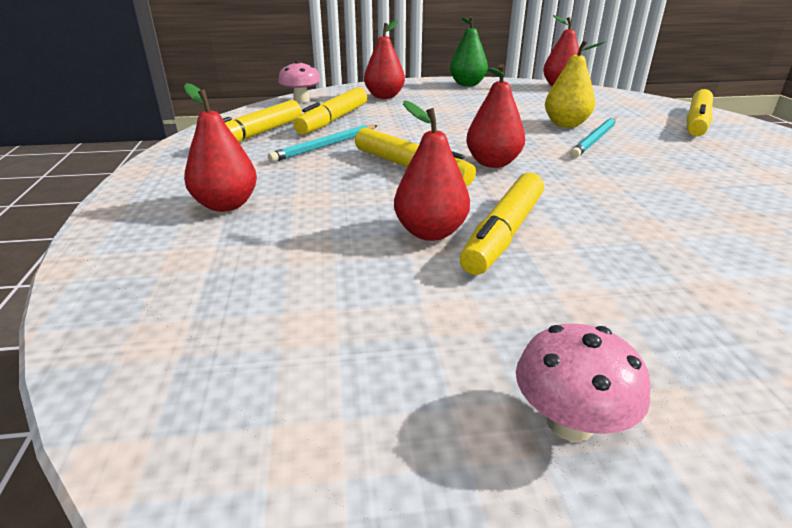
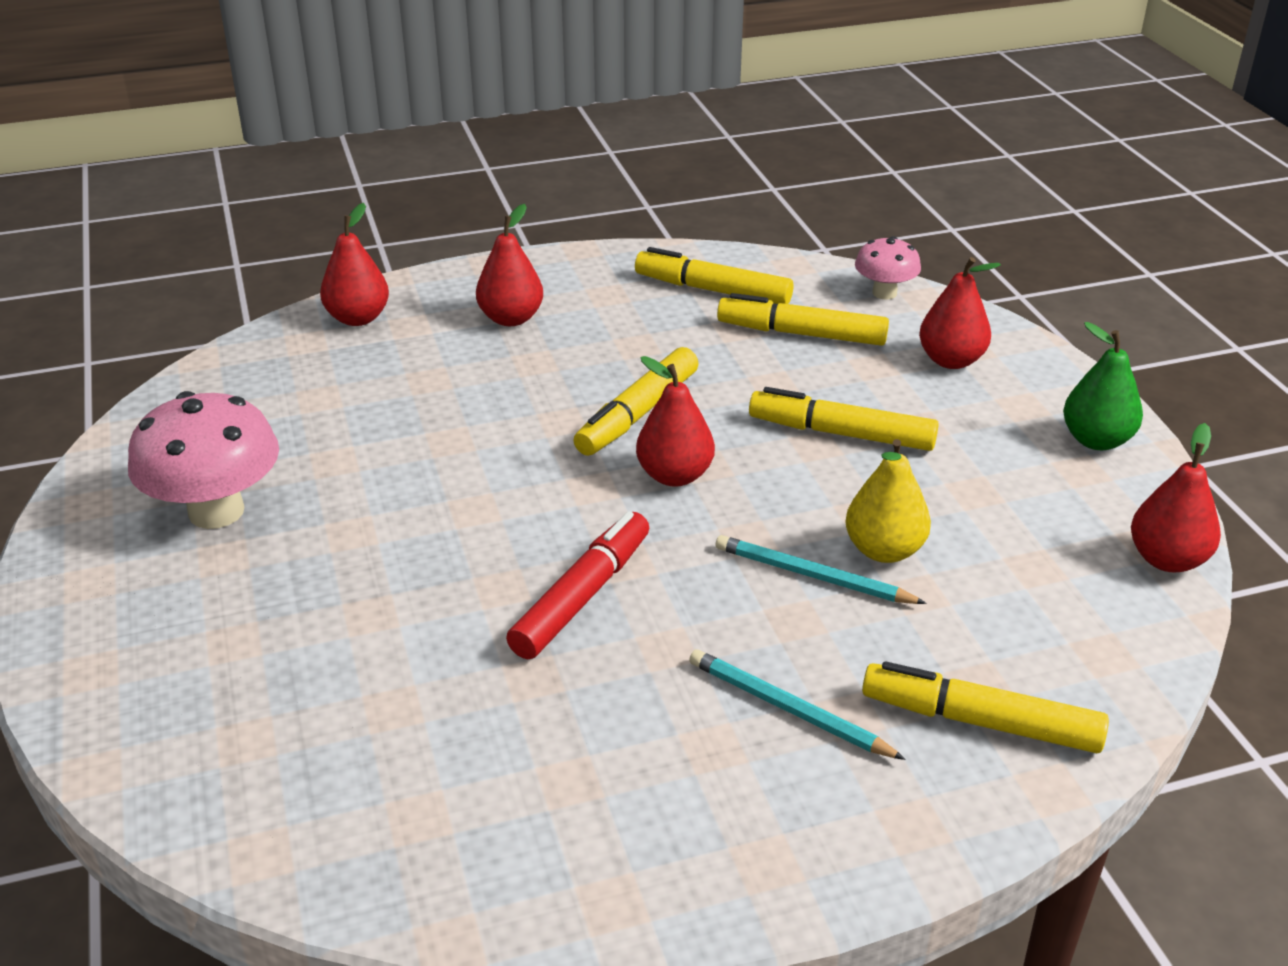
camera: 80 degrees right, 5 degrees up
turquoise pencil [268,125,378,162] -> turquoise pencil moved to [689,649,905,760]
red pear [394,101,470,241] -> red pear moved to [320,203,389,326]
yellow marker [460,173,544,275] -> yellow marker moved to [749,387,939,451]
pink mushroom [516,323,651,442] -> pink mushroom [128,391,279,529], size x1.78
none -> red marker [506,511,649,659]

